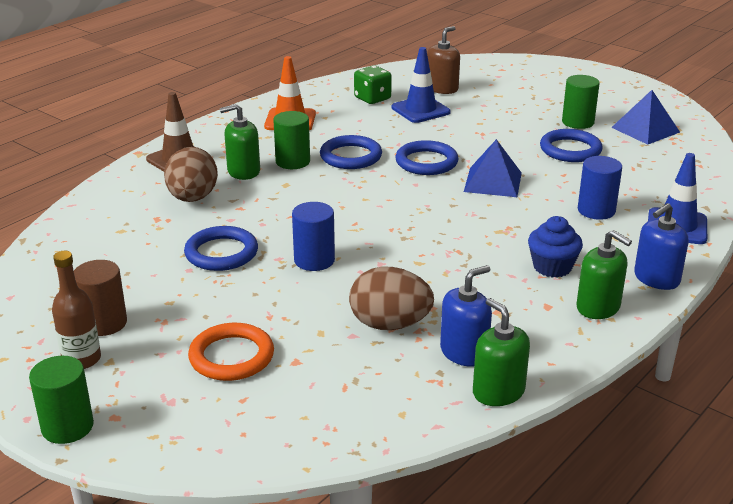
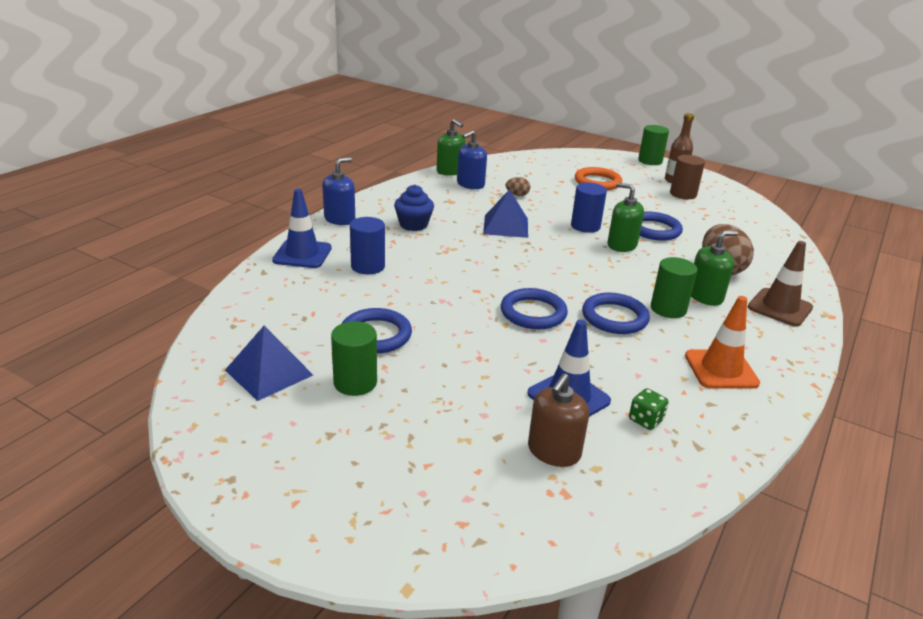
camera: 170 degrees right, 0 degrees up
brown egg [349,267,434,330] -> brown egg [506,177,530,196], size x0.48
green dice [354,66,392,104] -> green dice [629,388,669,430], size x0.66
blue pyramid [464,139,522,197] -> blue pyramid moved to [483,189,528,238]
green soap dispenser [577,230,632,319] -> green soap dispenser moved to [608,183,644,252]

